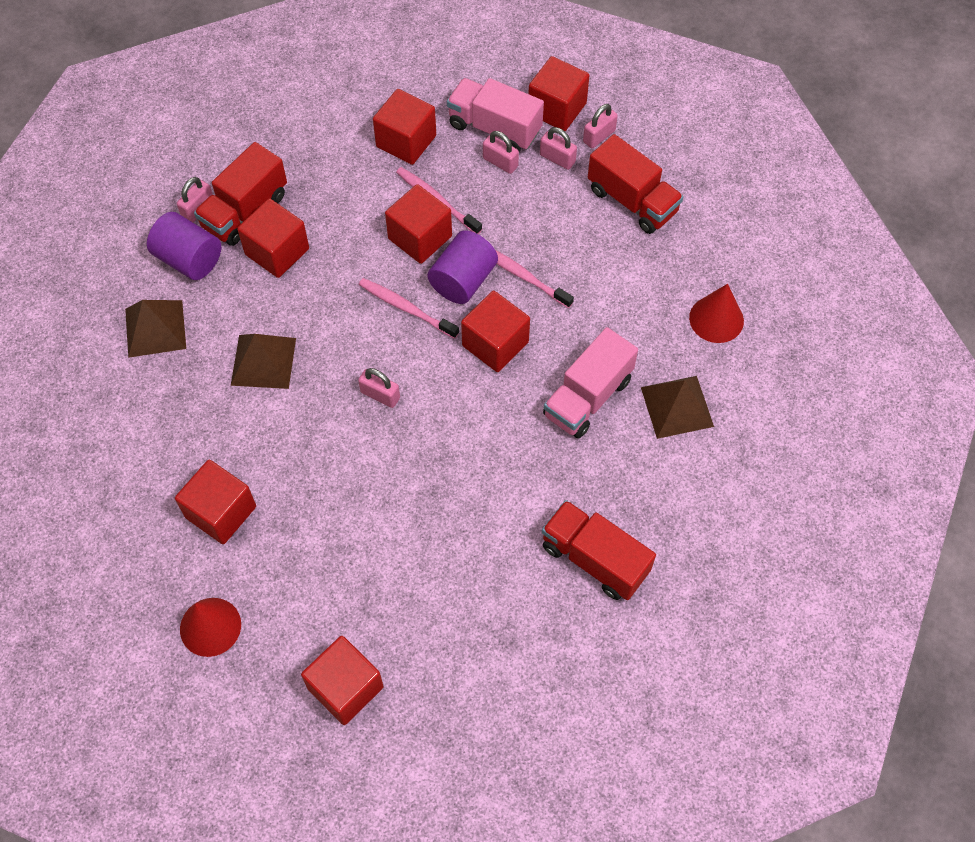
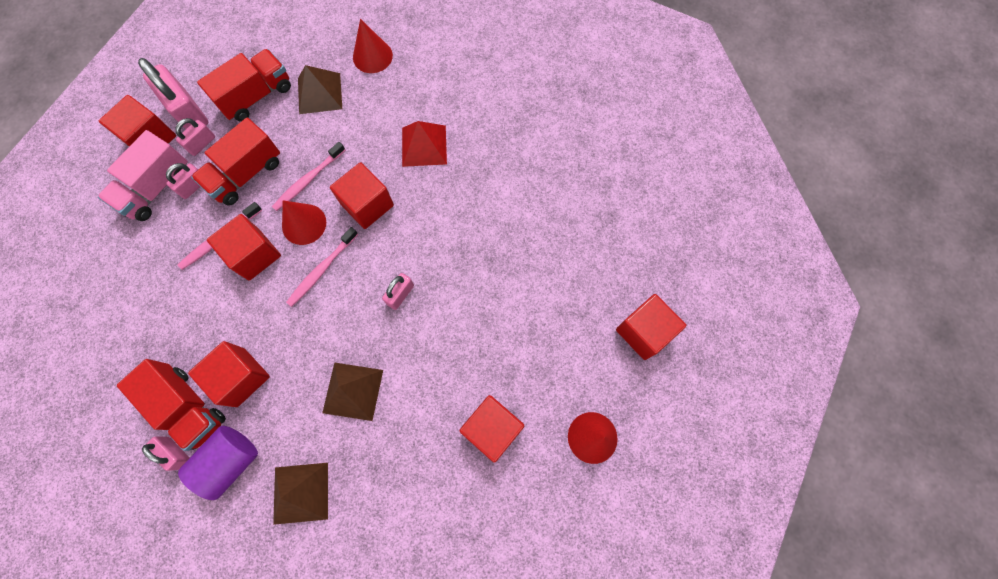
camera: 85 degrees left, 10 degrees up
red cube [373,89,436,165] -> none
purple cylinder [427,230,498,304] -> red cone [282,200,326,245]
red truck [542,500,656,600] -> red truck moved to [191,118,280,205]
pink truck [543,327,638,438] -> red pyramid [402,121,447,167]
pink padlock [583,104,618,148] -> pink padlock [138,58,208,129], size x1.87
brown pyramid [641,376,714,439] -> brown pyramid moved to [298,65,342,114]

